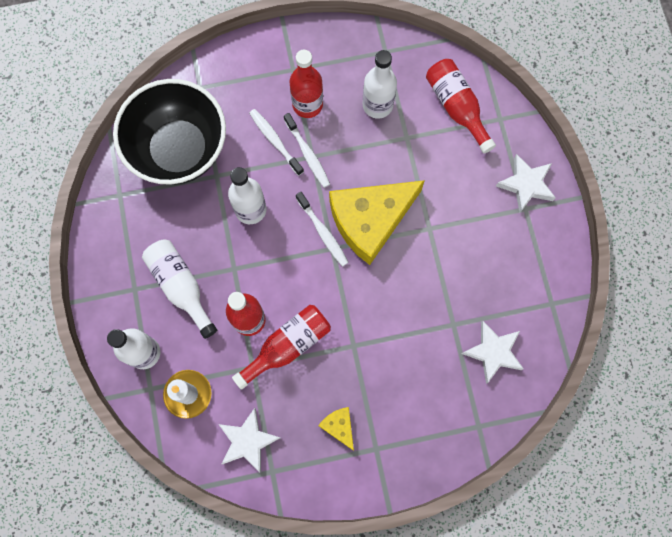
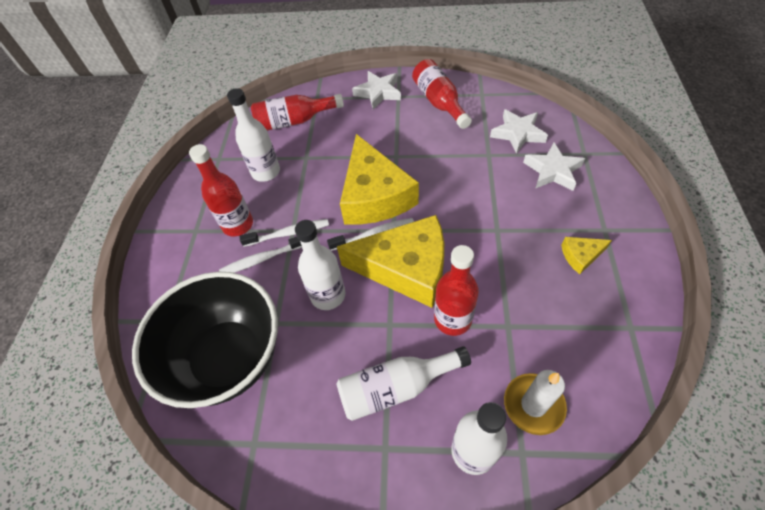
camera: 70 degrees left, 20 degrees down
white star [219,408,281,473] -> white star moved to [523,142,585,191]
red bottle [232,305,331,390] -> red bottle moved to [412,59,472,129]
none -> yellow cheese [337,215,444,308]

